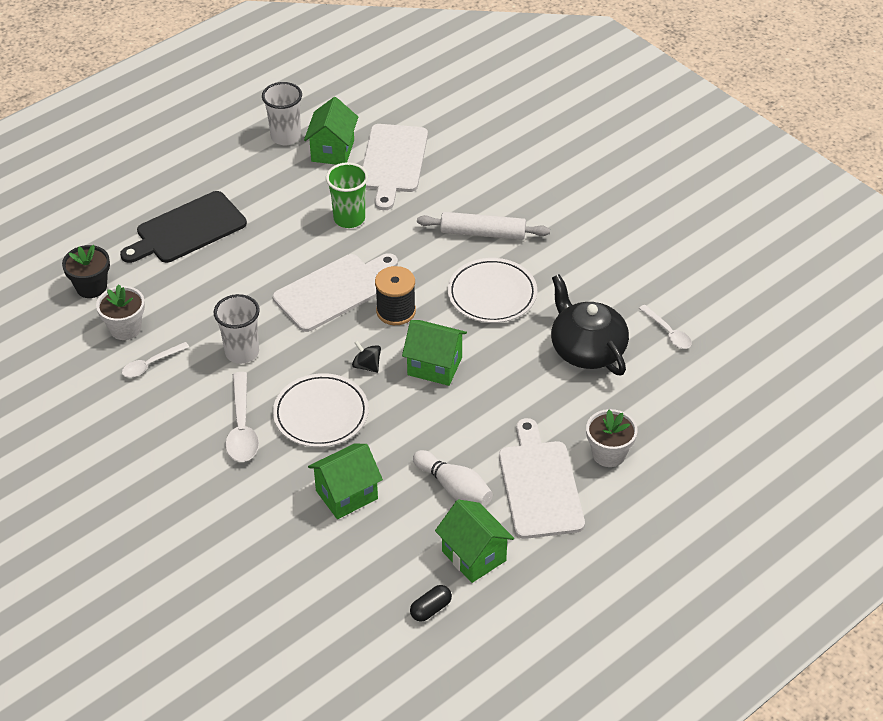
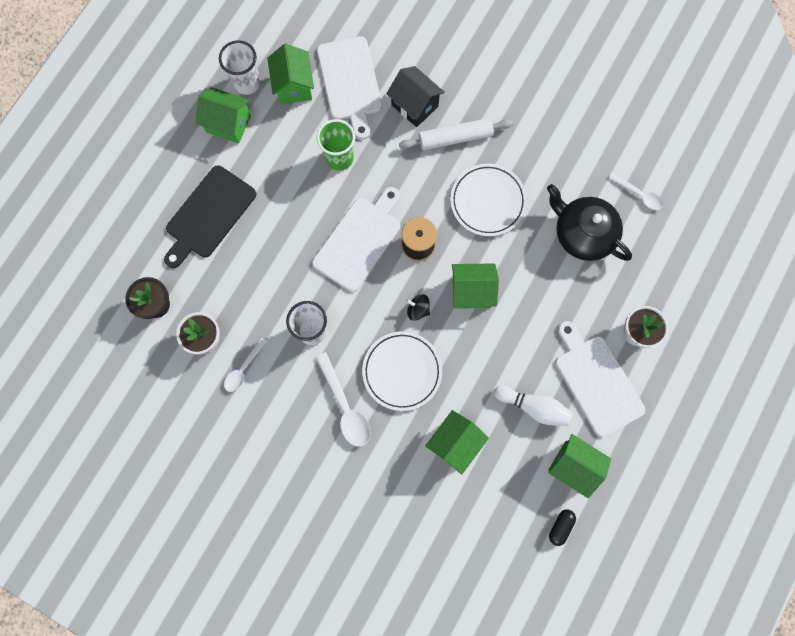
camera: 20 degrees left, 30 degrees up
none -> green house [196,87,251,143]
none -> black house [386,66,445,127]

